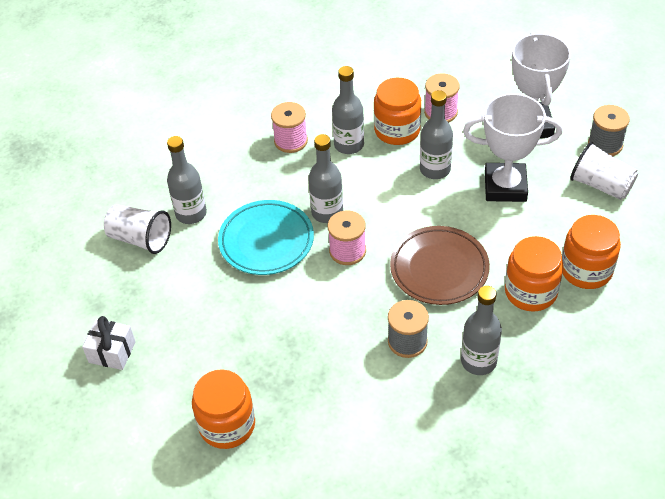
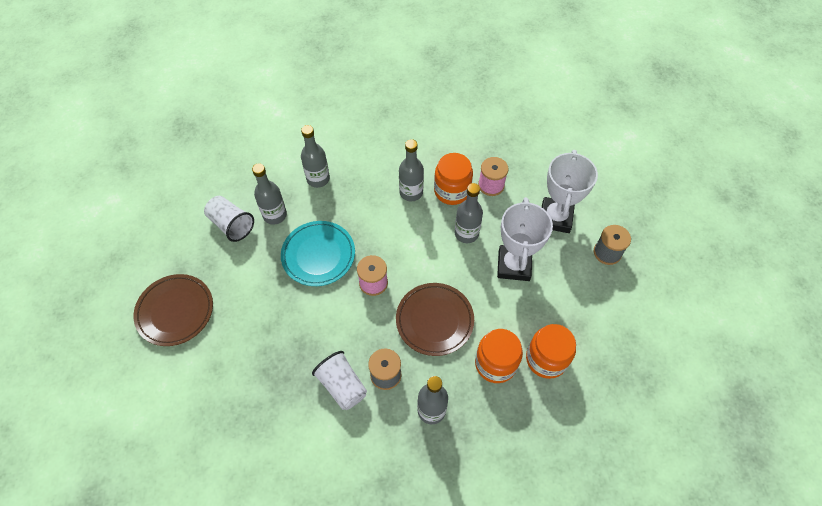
camera: 15 degrees right, 10 degrees up
white gift [82,316,136,370] -> brown plate [134,274,213,346]
orange jar [192,369,255,449] -> none
pink spool [271,102,308,153] -> none
grey bottle [308,134,343,223] -> grey bottle moved to [301,125,330,188]
white trophy [463,93,562,202] -> white trophy turned 75 degrees clockwise [497,197,553,281]
white cup [570,142,638,200] -> white cup moved to [312,351,367,410]

